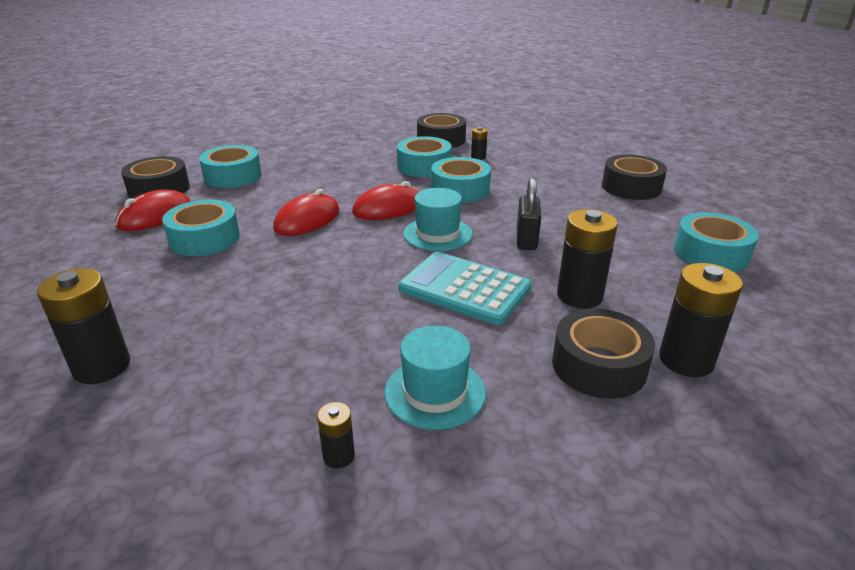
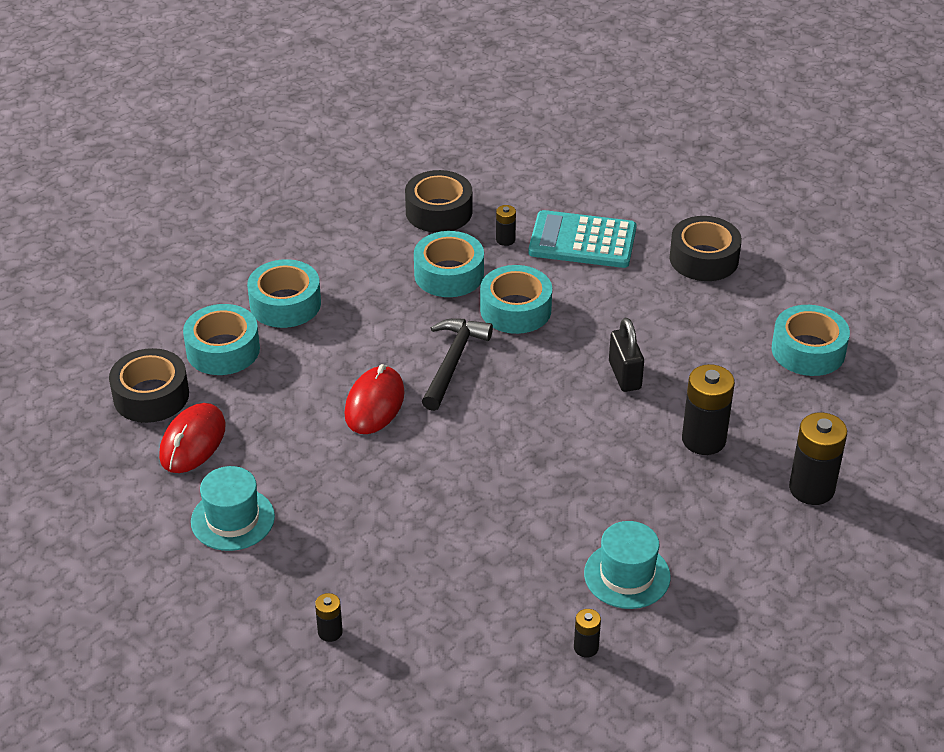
camera: 20 degrees left, 10 degrees up
black battery [37,268,130,384] -> black battery [315,593,343,642], size x0.50
turquoise tape [162,199,240,256] -> turquoise tape moved to [247,259,321,328]
red mouse [352,181,420,220] -> black hammer [422,318,493,411]
turquoise calculator [399,252,532,325] -> turquoise calculator moved to [529,210,637,268]
turquoise hat [403,188,473,251] -> turquoise hat moved to [191,466,275,551]
black tape [552,309,655,399] -> none

